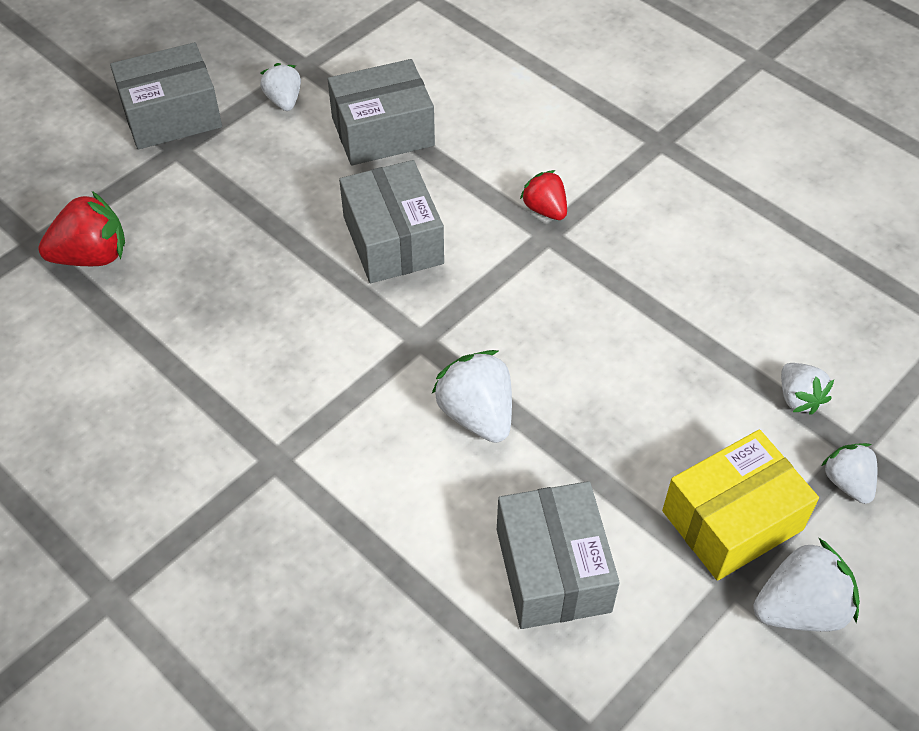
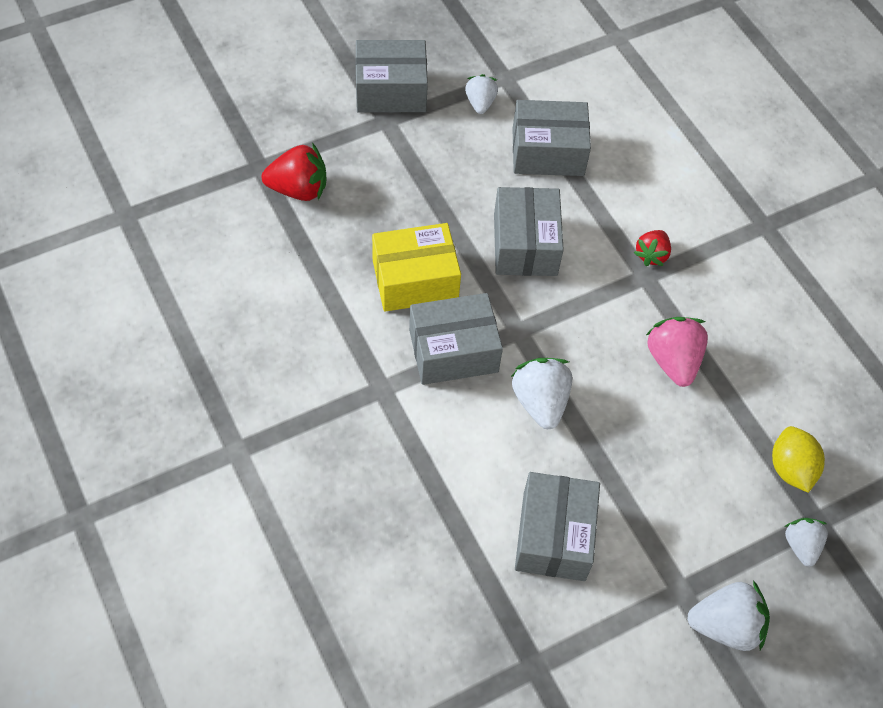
camera: 15 degrees right, 5 degrees up
red strawberry [520,170,567,220] -> red strawberry turned 135 degrees counterclockwise [634,230,671,266]
yellow box [662,430,819,581] -> yellow box moved to [372,223,461,312]
white strawberry [781,363,834,415] -> yellow lemon [772,426,825,493]
none -> grey box [409,293,503,385]
none -> pink strawberry [646,317,708,387]

